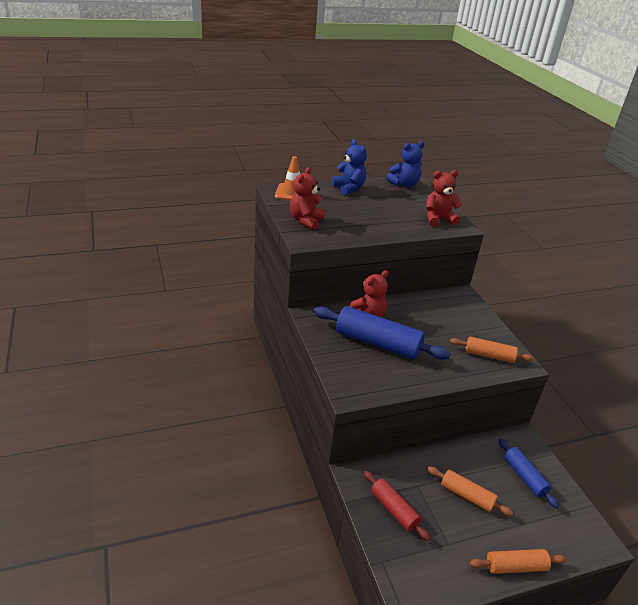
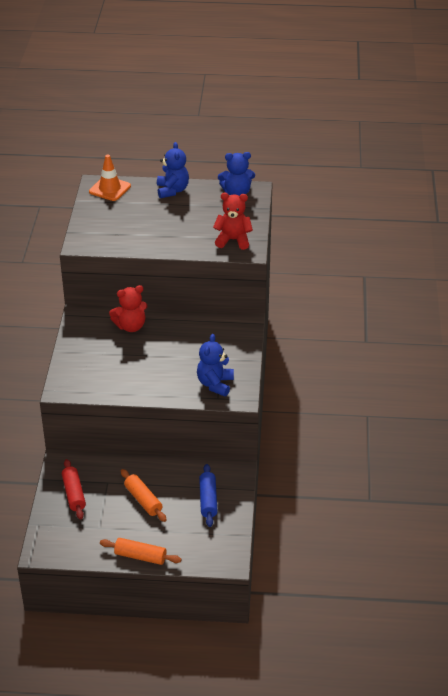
camera: 25 degrees right, 5 degrees up
red teddy bear [290,167,325,230] -> none
blue rolling pin [314,306,451,360] -> none
orange rolling pin [450,337,534,363] -> blue teddy bear [197,334,234,396]

